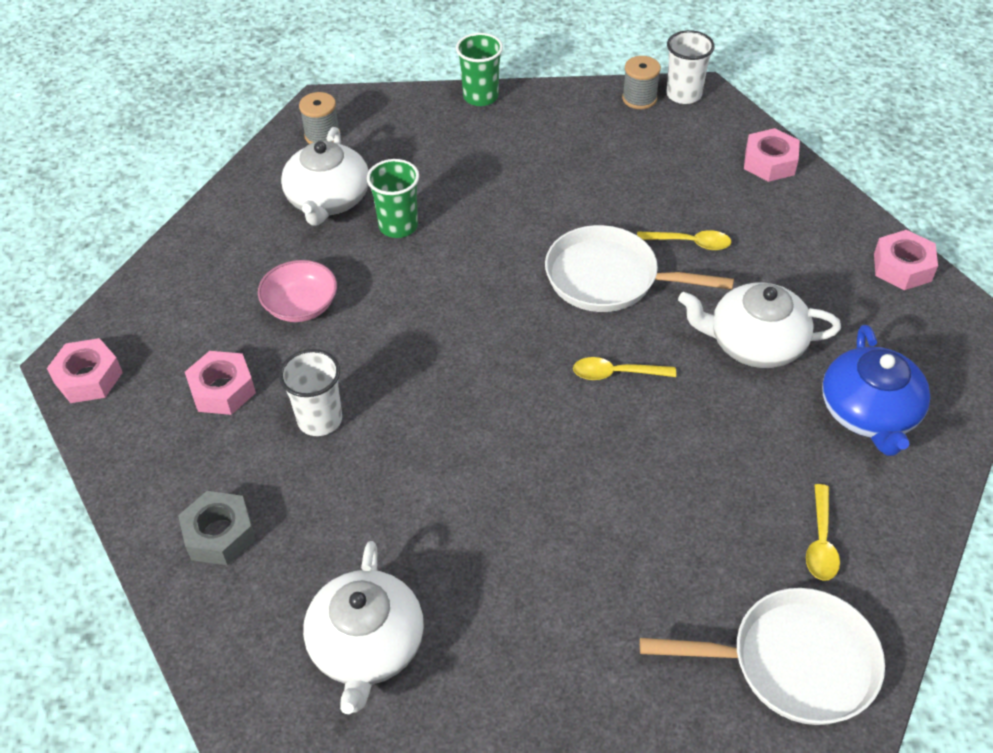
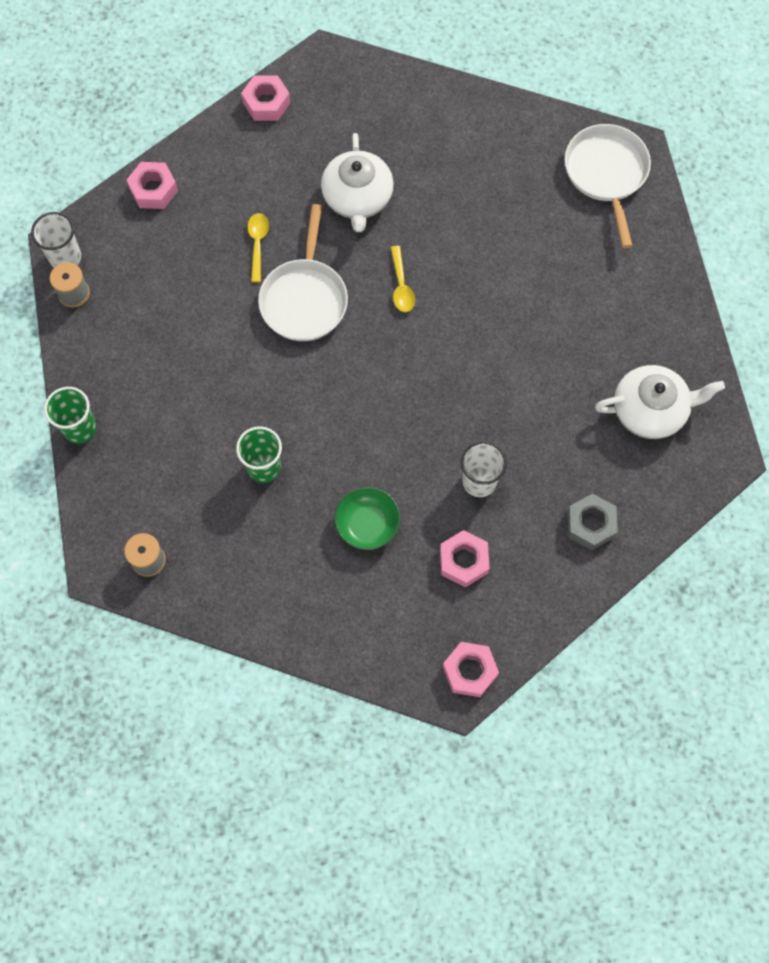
camera: 100 degrees left, 20 degrees up
pink bowl [258,260,337,322] -> green bowl [334,487,400,550]
white teapot [281,127,369,226] -> none
yellow spoon [806,484,840,581] -> none
blue teapot [822,325,930,456] -> none

